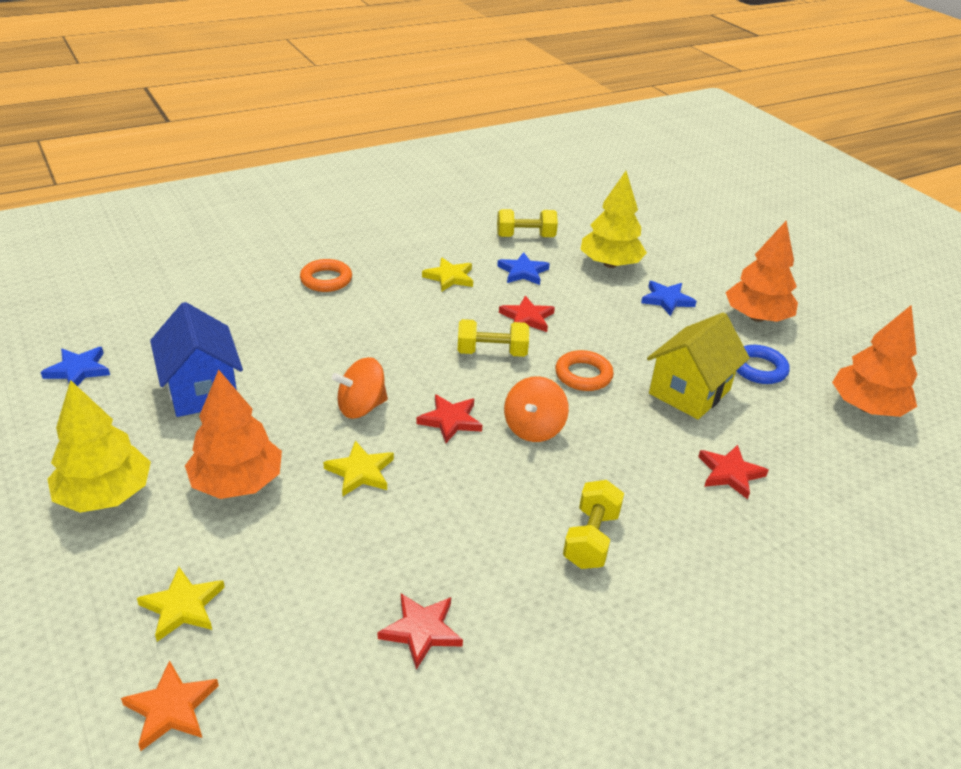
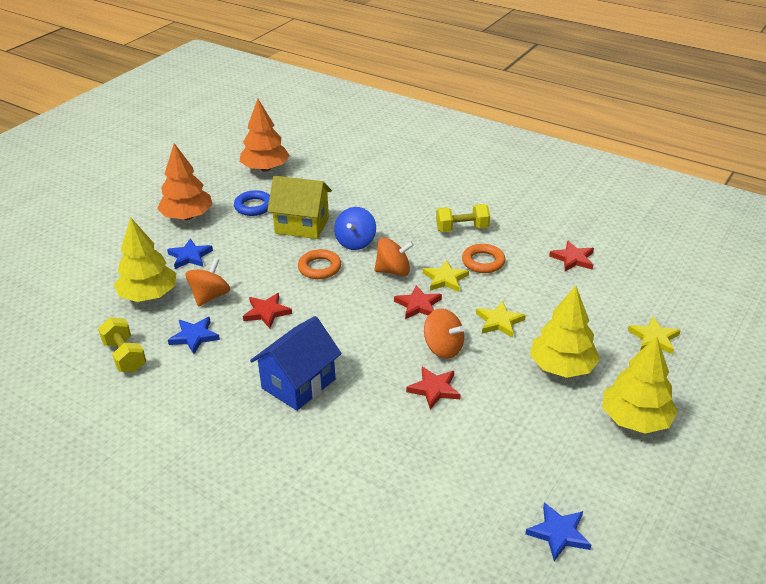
camera: 115 degrees left, 0 degrees up
orange star [121,660,219,751] -> none
blue house [150,302,243,417] -> blue house moved to [250,316,342,411]
orange tree [185,370,282,499] -> yellow tree [530,285,600,378]
orange ring [300,259,352,292] -> orange ring moved to [462,244,506,273]
yellow star [422,258,473,292] -> yellow star moved to [423,260,469,292]
yellow dumbbell [457,319,529,357] -> none
red star [698,445,769,499] -> red star moved to [406,367,461,410]
none -> orange spinning top [186,258,230,307]
none -> blue spinning top [334,207,376,250]

